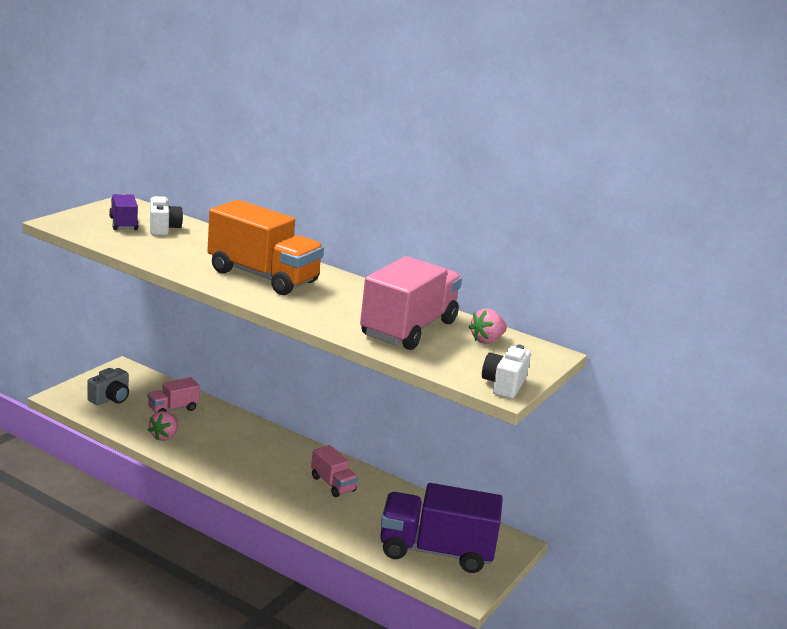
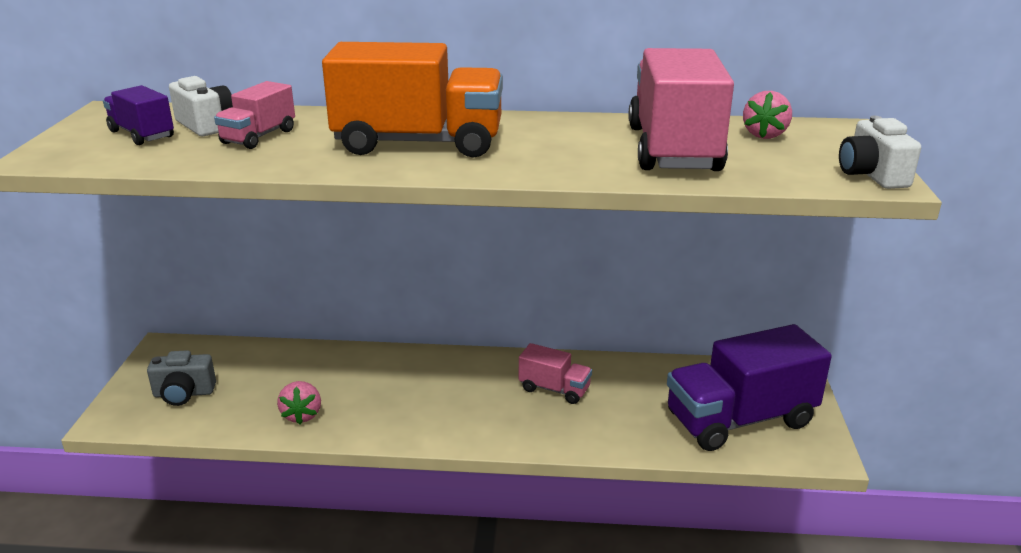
camera: 25 degrees left, 5 degrees up
grey camera [87,368,129,405] -> grey camera turned 75 degrees clockwise [147,350,216,406]
pink truck [148,377,200,413] -> pink truck moved to [214,81,295,149]

